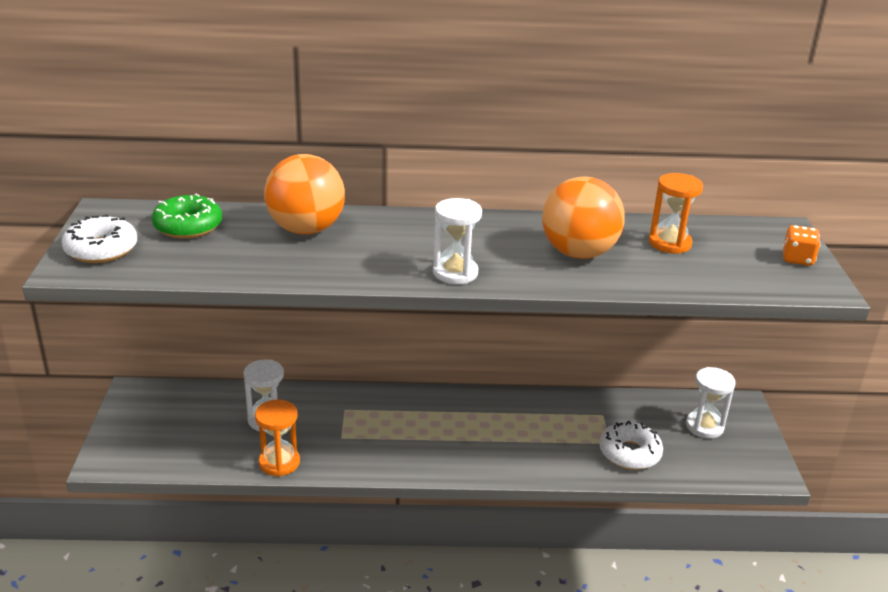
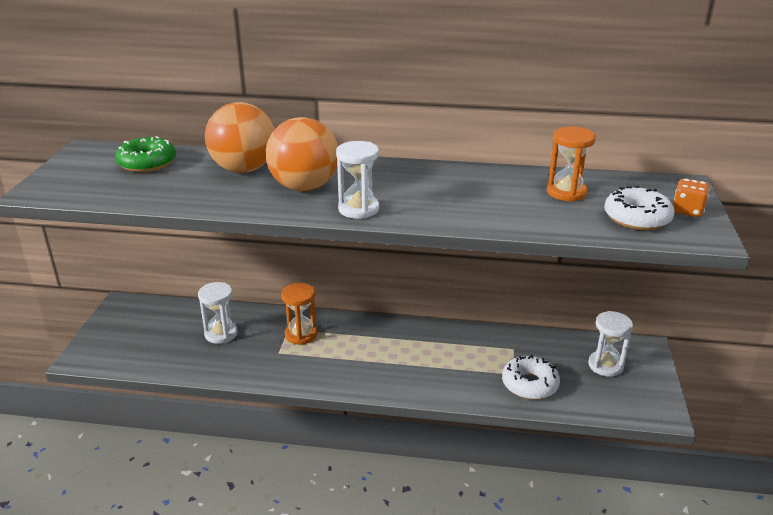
camera: 10 degrees right, 0 degrees up
white donut [61,214,137,263] -> white donut moved to [604,186,675,230]
orange hourglass [255,400,300,477] -> orange hourglass moved to [281,283,318,345]
orange ball [542,177,624,259] -> orange ball moved to [266,117,338,191]

